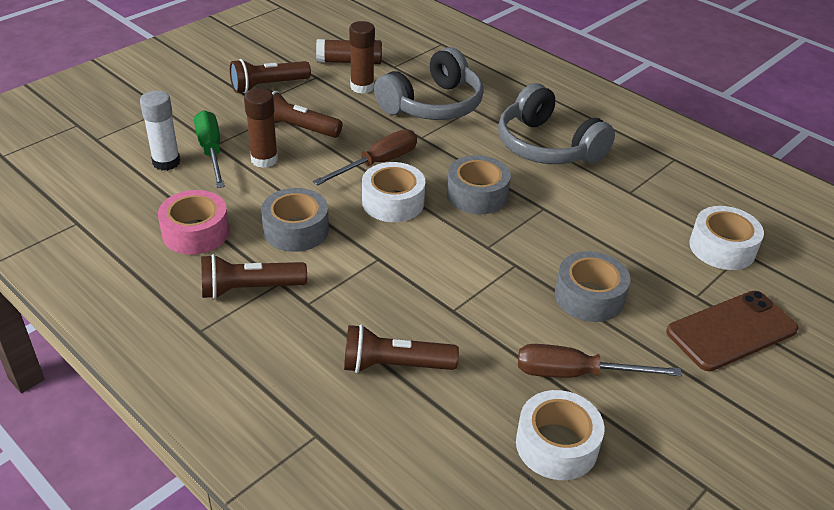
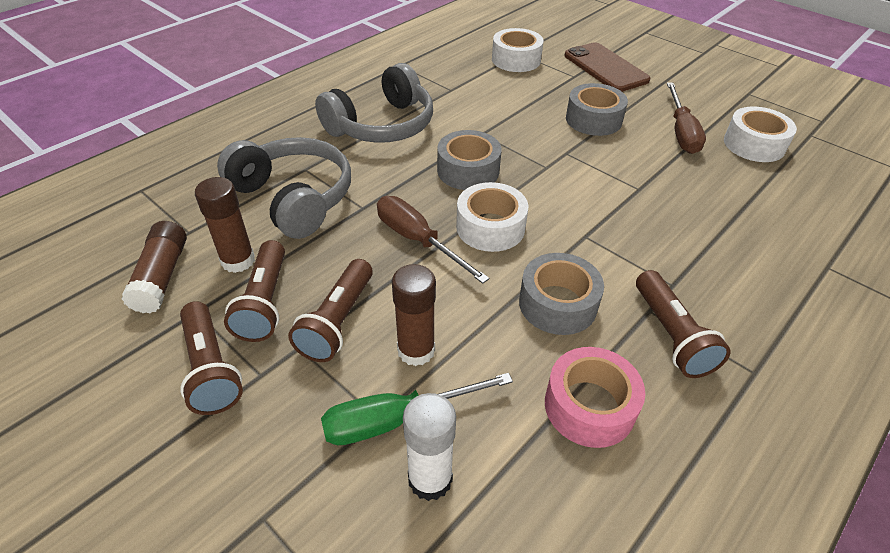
camera: 90 degrees left, 5 degrees up
brown flashlight [344,324,459,373] -> brown flashlight moved to [224,240,285,342]

